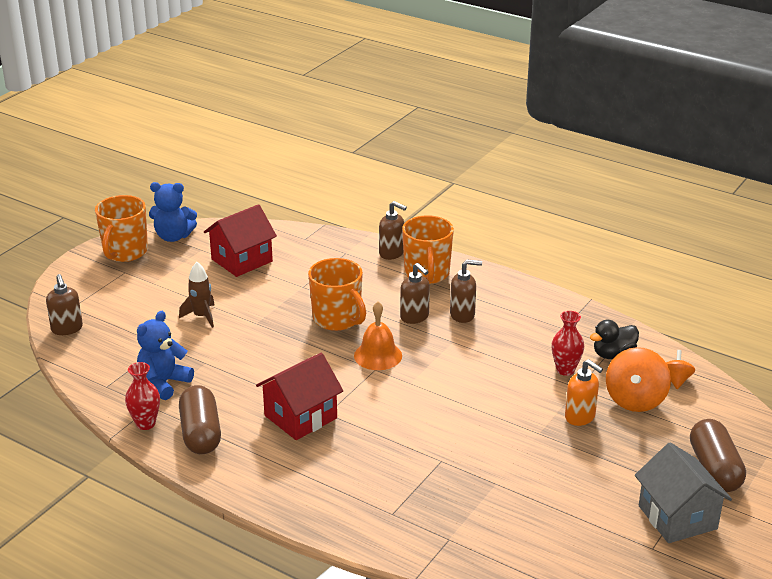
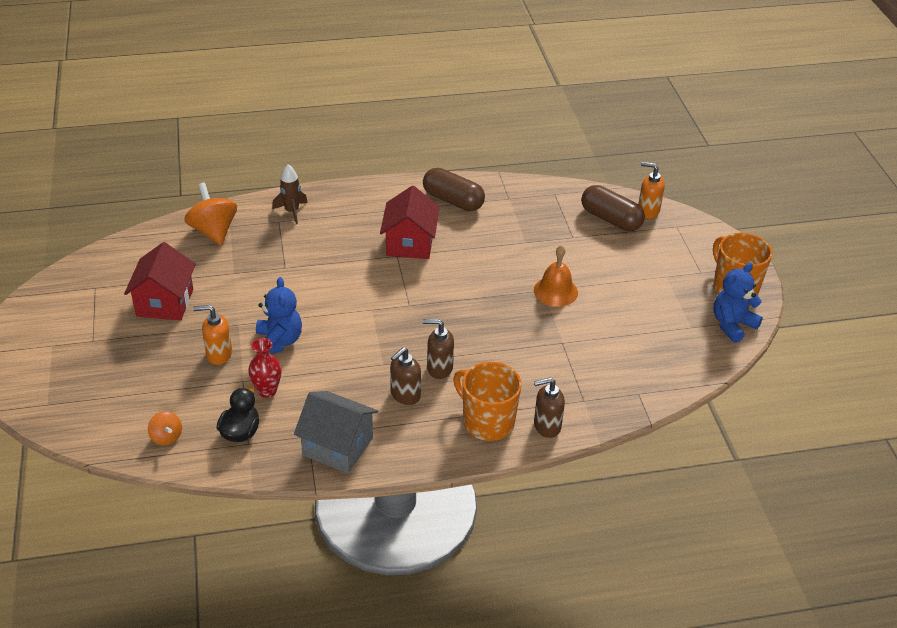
camera: 135 degrees right, 10 degrees up
brown soap dispenser [46,274,83,335] -> orange soap dispenser [638,162,665,219]
red vase [125,362,160,430] -> none
blue teddy bear [137,311,194,400] -> blue teddy bear moved to [256,277,302,354]
brown rocket [179,262,215,328] -> brown rocket moved to [272,164,308,224]
red house [204,204,277,277] -> red house moved to [124,242,196,320]
orange mug [308,258,366,331] -> none
orange bell [354,301,402,370] -> orange bell moved to [534,245,578,307]
orange spinning top [606,347,671,412] -> orange spinning top moved to [184,182,237,245]
grey house [635,442,732,543] -> grey house moved to [294,391,378,473]
brown capsule [690,419,746,492] -> brown capsule moved to [581,185,645,231]

